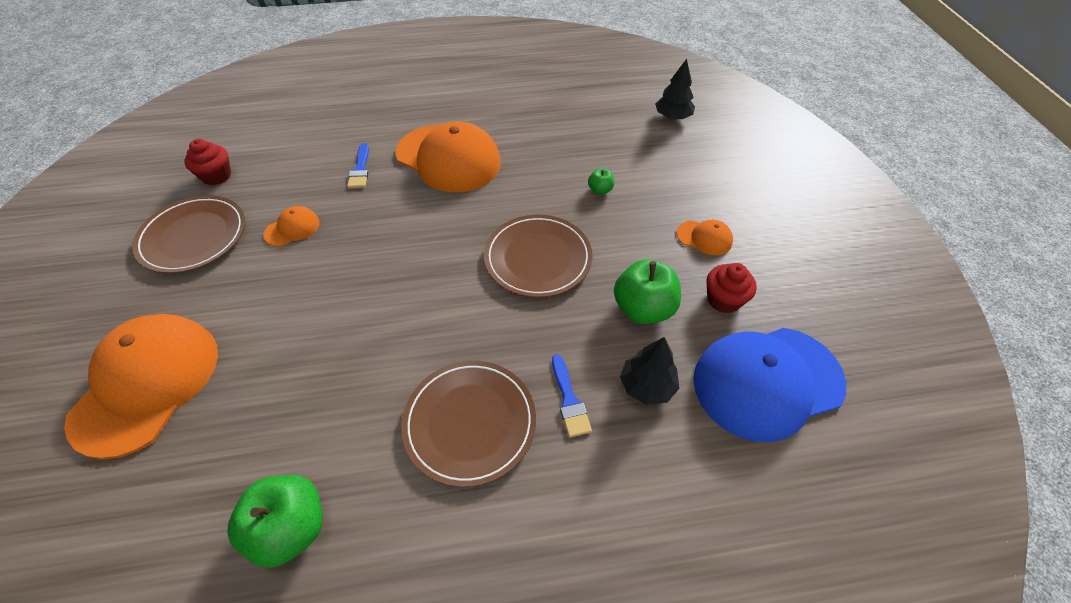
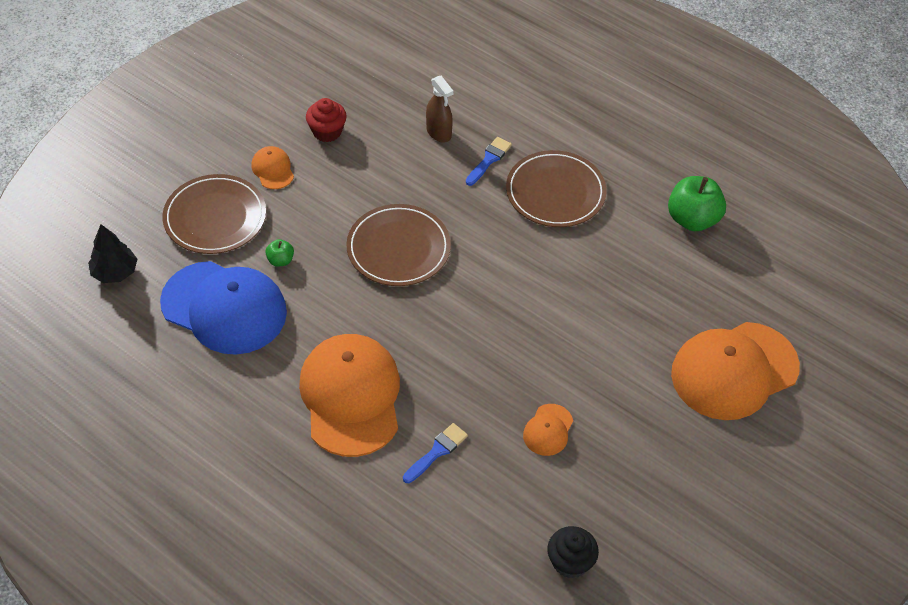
camera: 135 degrees left, 0 degrees up
brown plate [132,195,245,273] -> brown plate moved to [162,174,266,254]
red cupcake [184,139,231,185] -> black cupcake [547,526,599,579]
orange cap [263,206,319,246] -> orange cap turned 75 degrees counterclockwise [523,404,573,456]
green apple [614,260,681,324] -> none
black tree [620,337,679,405] -> brown spray bottle [426,76,453,142]
blue cap [693,328,846,442] -> blue cap moved to [160,261,287,355]

